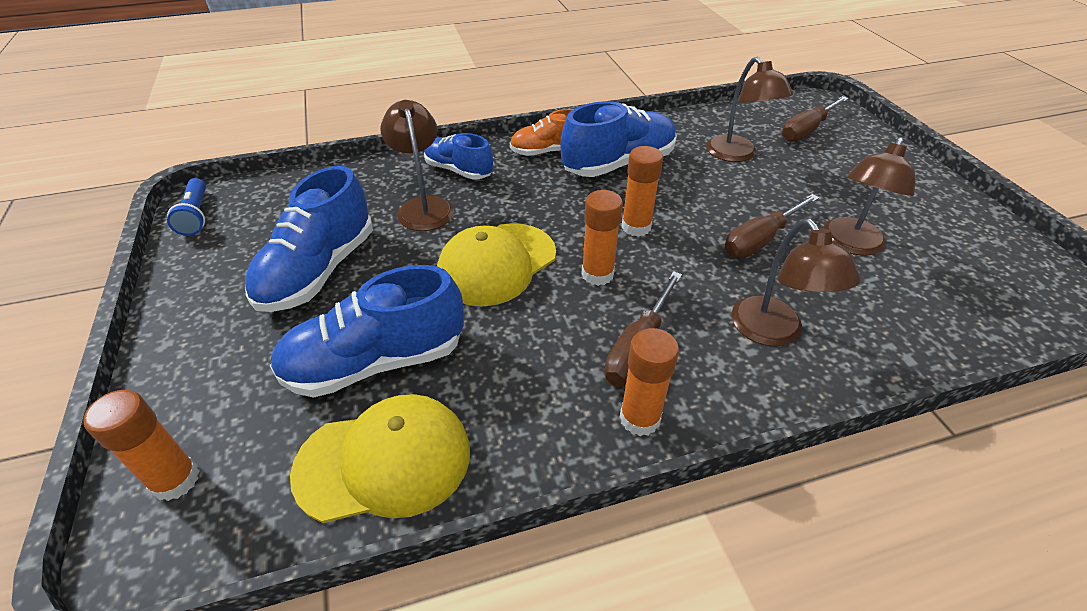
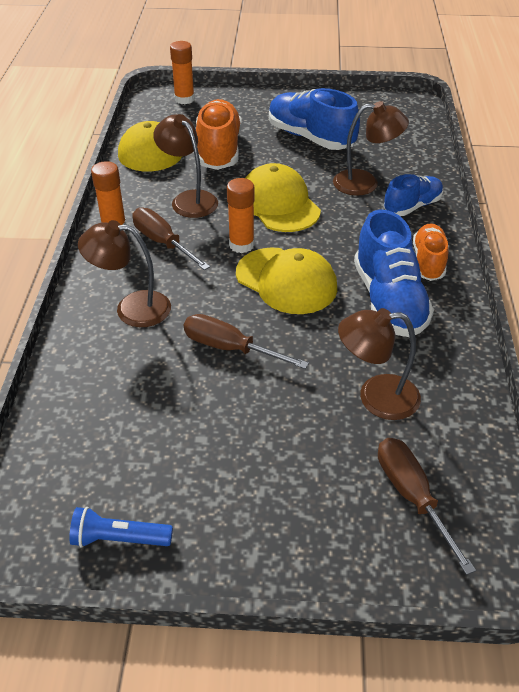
camera: 110 degrees right, 0 degrees up
blue flashlight [167,178,206,236] -> blue flashlight moved to [69,507,173,547]
blue shoe [270,265,464,398] -> orange shoe [196,99,242,170]
orange glue stick [621,146,663,237] -> yellow cap [236,248,337,314]
brown screwdriver [724,194,819,258] -> brown screwdriver turned 45 degrees counterclockwise [184,314,309,369]
brown lamp [823,137,915,256] -> brown lamp moved to [153,114,218,218]

